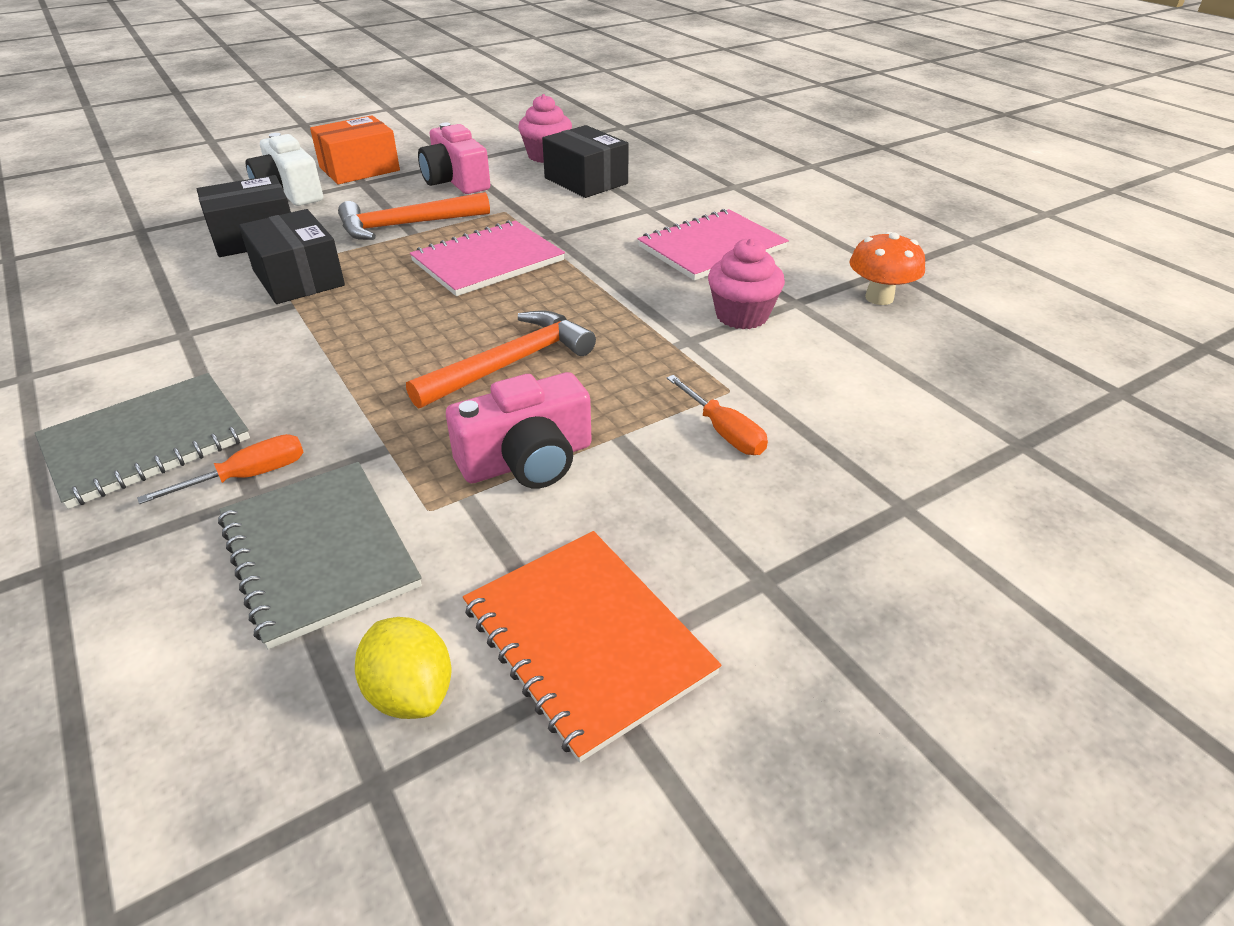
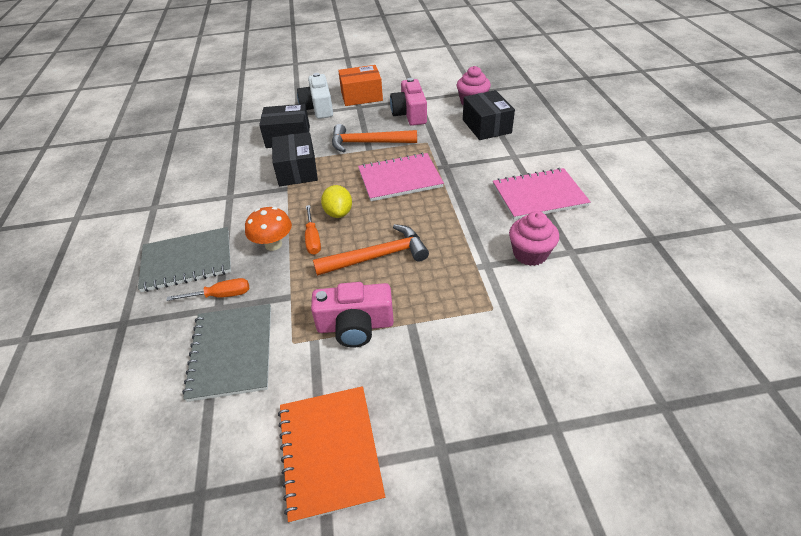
camera: 25 degrees right, 5 degrees up
yellow lemon [355,617,451,719] -> yellow lemon moved to [321,185,352,218]
orange screwdriver [667,375,768,455] -> orange screwdriver moved to [305,205,321,255]
orange mushroom [849,232,925,305] -> orange mushroom moved to [245,207,292,251]

